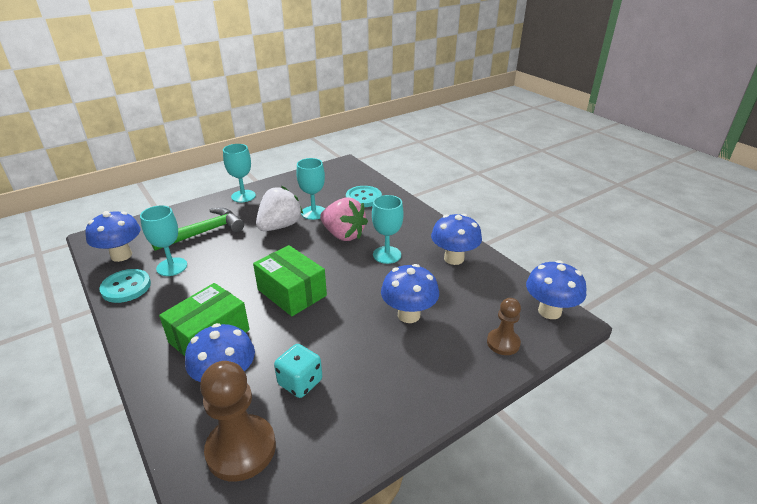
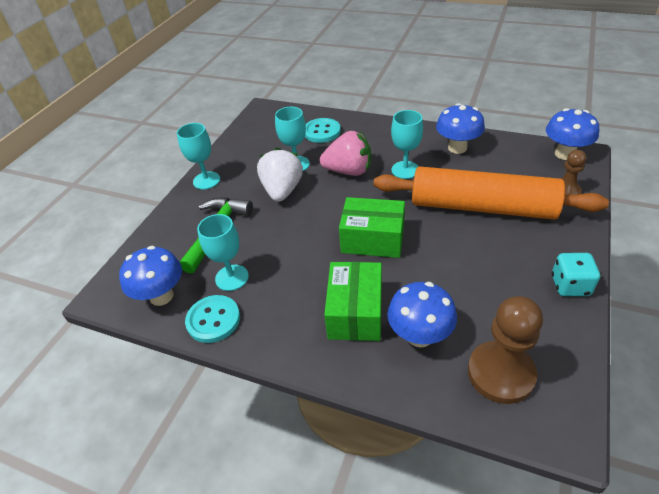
camera: 30 degrees left, 10 degrees up
turquoise dice [274,344,322,398] -> turquoise dice moved to [552,253,600,296]
blue mushroom [381,264,439,323] -> orange rolling pin [374,166,609,220]

